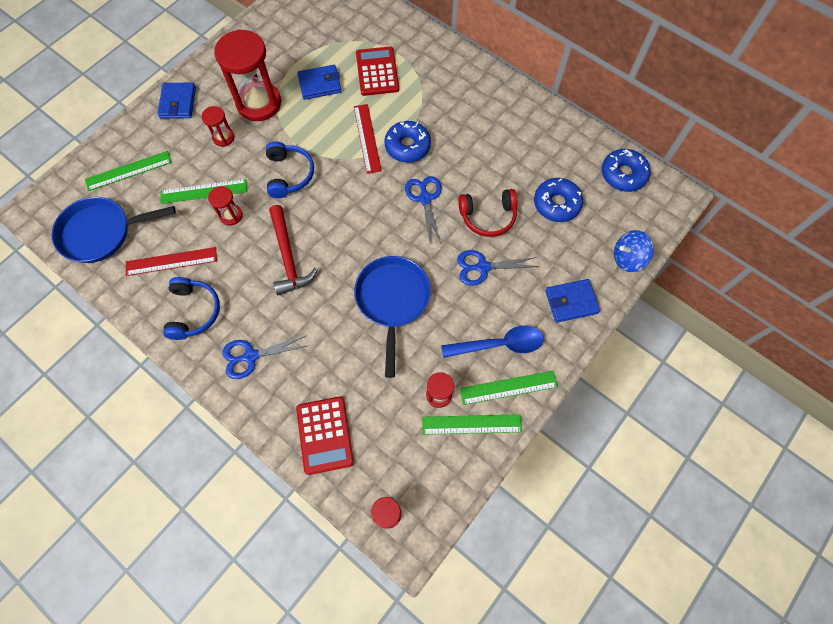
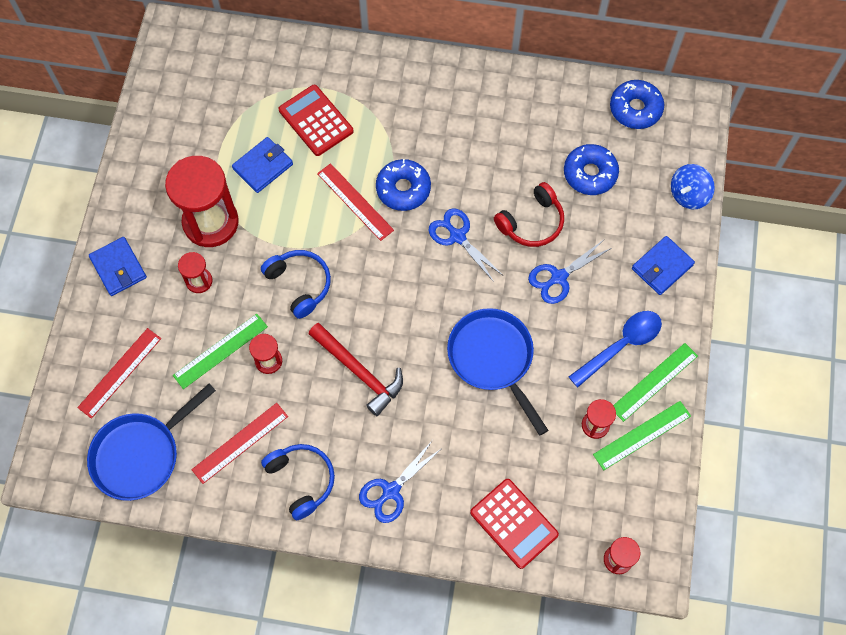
camera: 30 degrees left, 0 degrees up
green ruler [85,151,172,191] -> red ruler [77,328,161,419]

